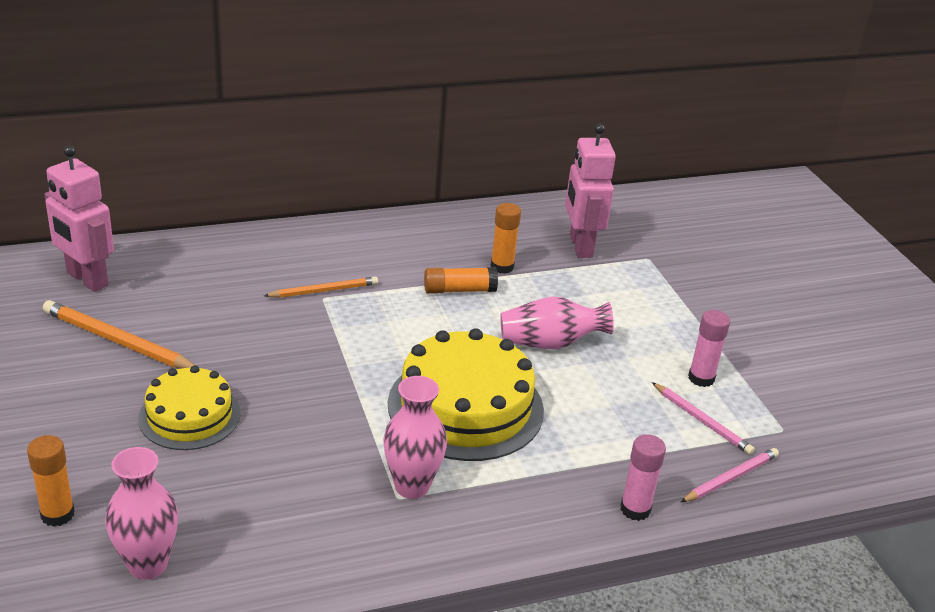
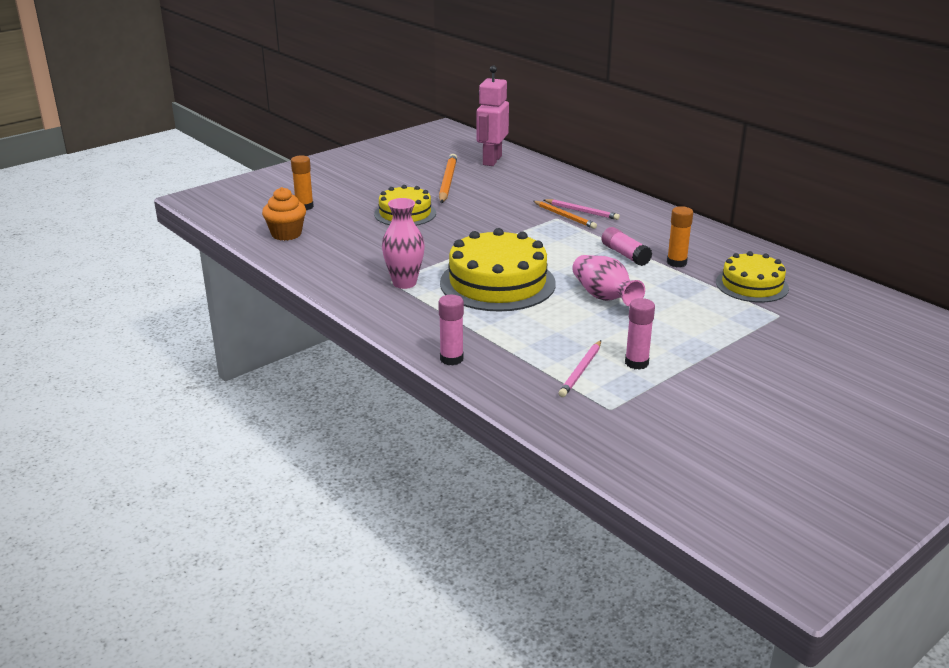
camera: 70 degrees right, 5 degrees down
pink vase [105,447,178,580] -> orange cupcake [262,187,306,241]
orange glue stick [424,267,498,294] -> pink glue stick [602,227,652,266]
pink robot [565,124,616,258] -> yellow cake [716,251,789,303]
pink pencil [681,448,779,502] -> pink pencil moved to [544,199,620,220]

